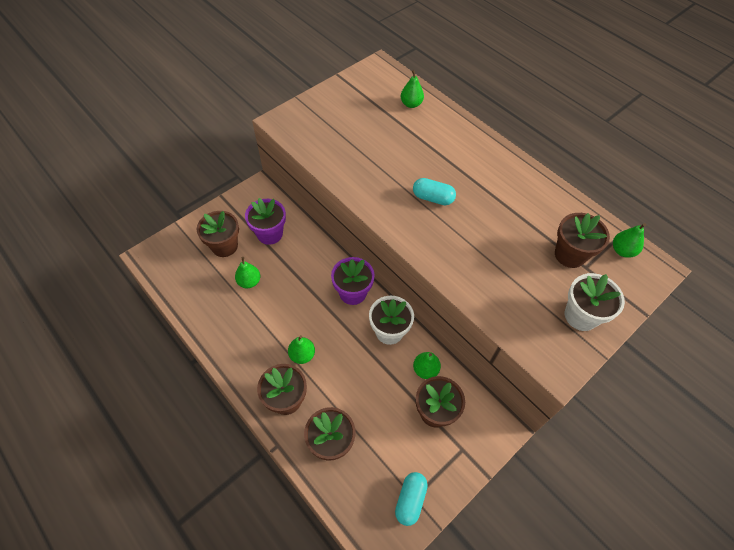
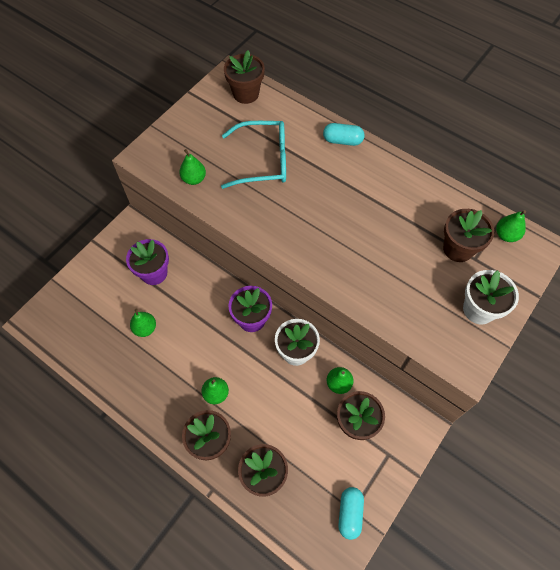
camera: 10 degrees left, 5 degrees up
brown flower pot [197,211,239,257] -> brown flower pot moved to [224,50,265,104]
green pear [401,70,424,108] -> green pear moved to [179,149,206,185]
turquoise capsule [413,178,456,205] -> turquoise capsule moved to [323,123,364,146]
none -> turquoise glasses [221,121,286,189]

